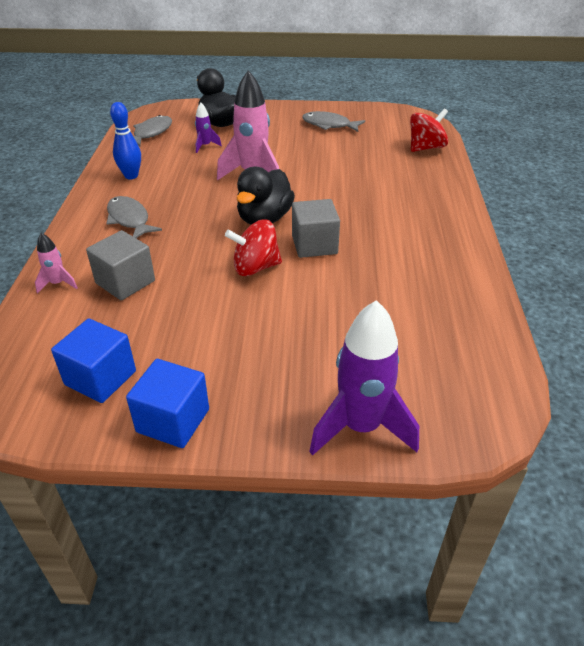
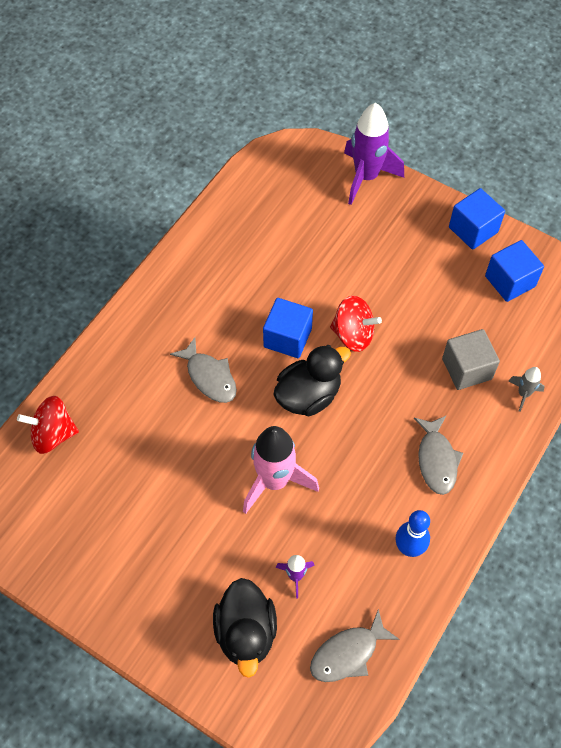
camera: 150 degrees left, 20 degrees up
pink rocket [35,233,78,294] -> grey rocket [509,367,545,412]
grey cube [292,199,340,258] -> blue cube [263,298,313,358]
grey fish [302,111,365,132] -> grey fish moved to [170,337,237,403]

